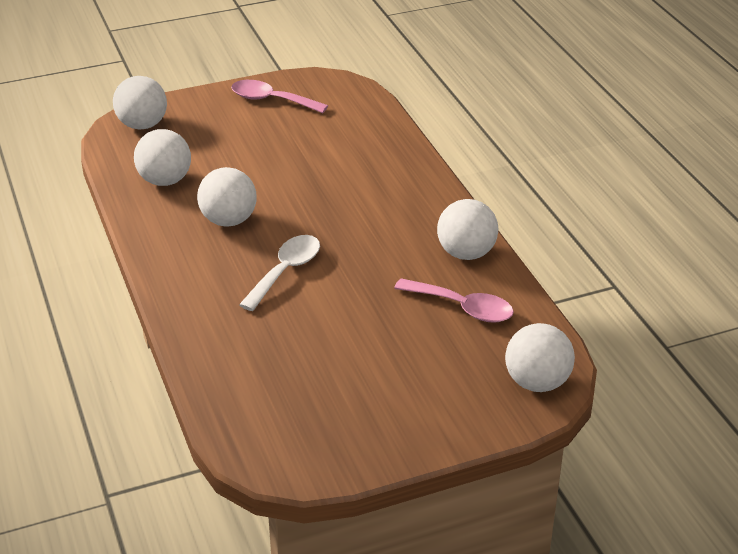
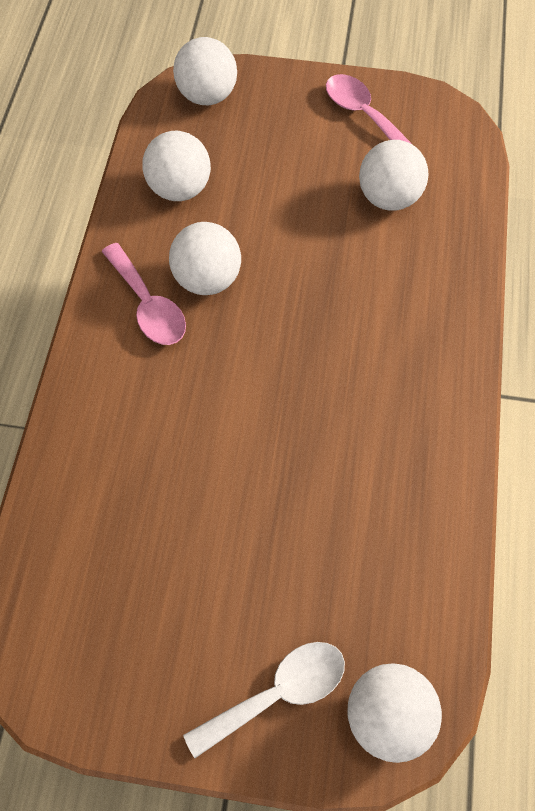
camera: 30 degrees right, 25 degrees up
white spoon [239,235,320,311] -> white spoon moved to [183,642,345,758]
pink spoon [394,278,514,323] -> pink spoon moved to [102,243,186,345]
white ball [437,199,498,260] -> white ball moved to [359,140,428,211]

